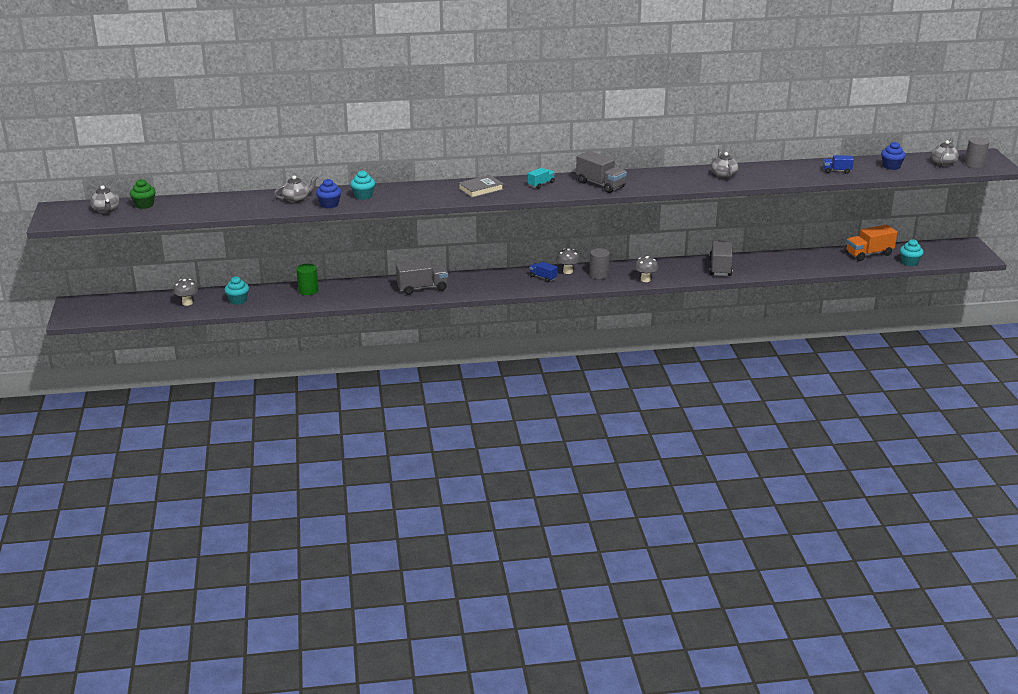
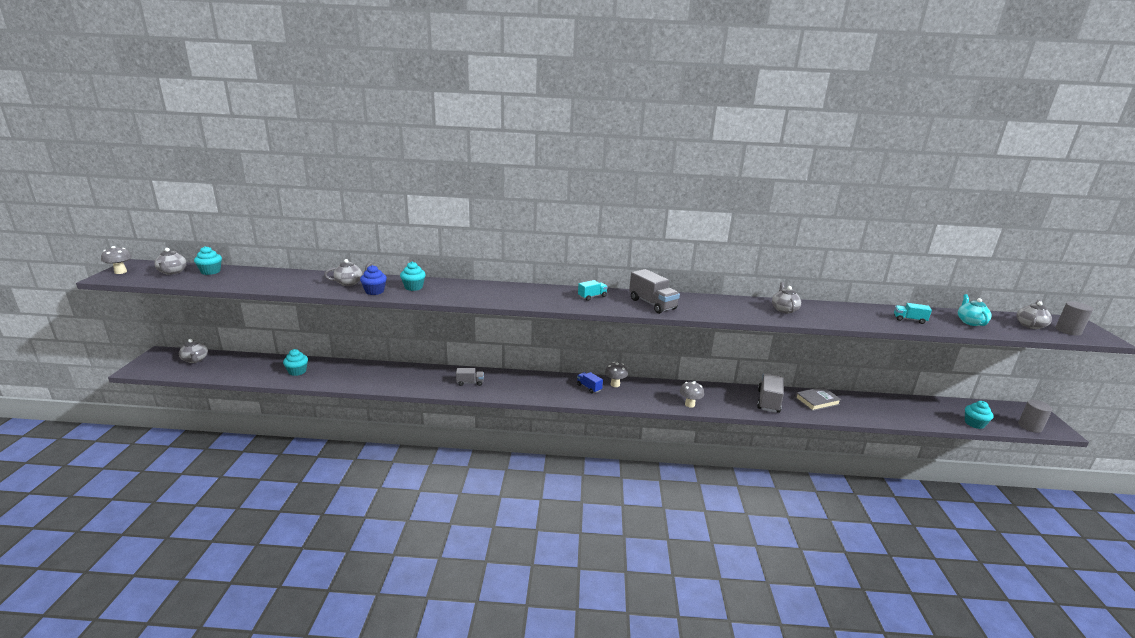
camera: 10 degrees right, 5 degrees down
green cupcake [130,179,156,209] -> turquoise cupcake [194,246,222,275]
grey mushroom [173,279,198,306] -> grey mushroom moved to [101,246,132,274]
green cylinder [297,264,318,295] -> none
grey truck [396,260,448,295] -> grey truck [456,368,484,386], size x0.57
grey book [458,175,504,198] -> grey book moved to [795,387,841,411]
grey cylinder [589,248,610,279] -> grey cylinder moved to [1018,400,1052,433]
blue truck [823,155,854,174] -> turquoise truck [894,303,932,324]
orange truck [846,225,897,261] -> none
blue cupcake [881,142,906,170] -> turquoise teapot [958,294,992,326]
none -> grey teapot [179,339,208,363]

